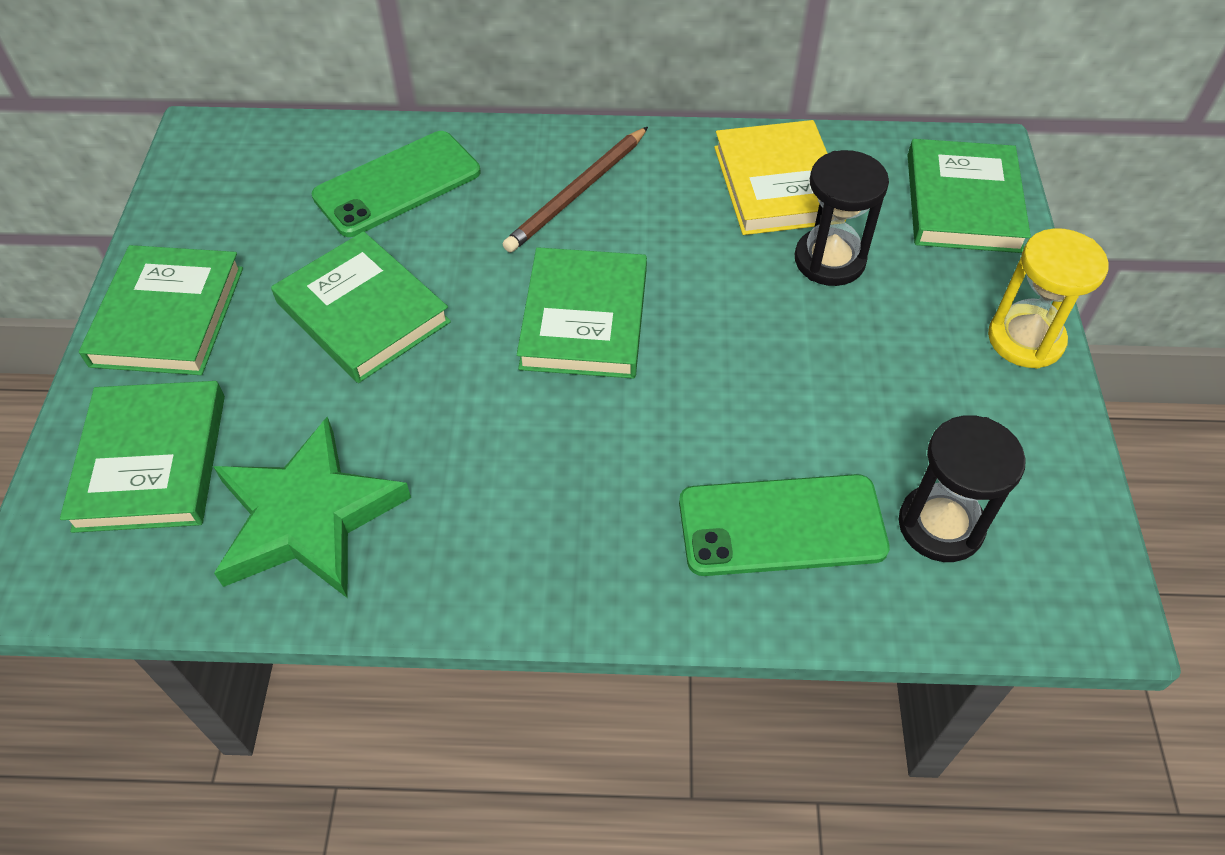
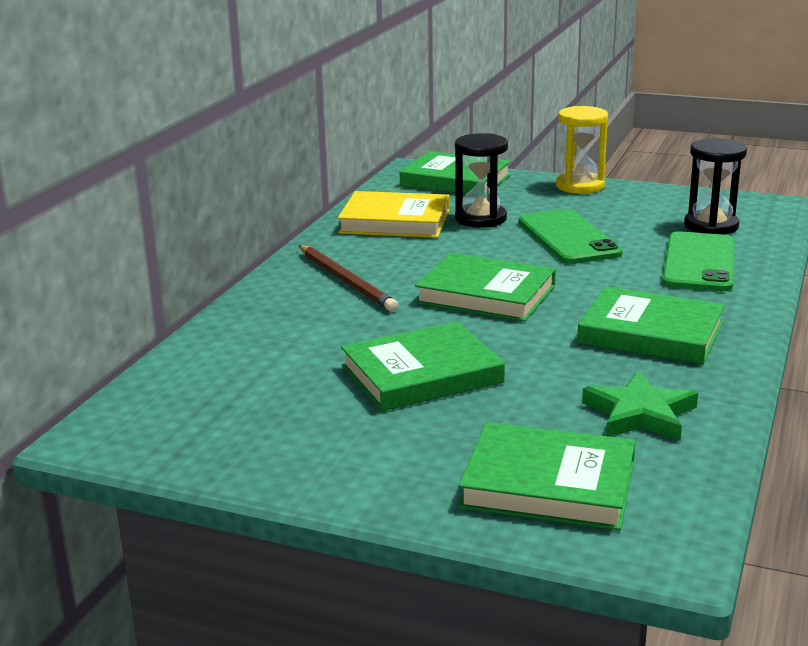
camera: 70 degrees left, 30 degrees down
green book [79,245,243,375] -> green book moved to [577,286,725,364]
green star [213,417,411,598] -> green star [582,371,698,441], size x0.66
green phone [312,131,480,237] -> green phone moved to [519,209,623,264]

